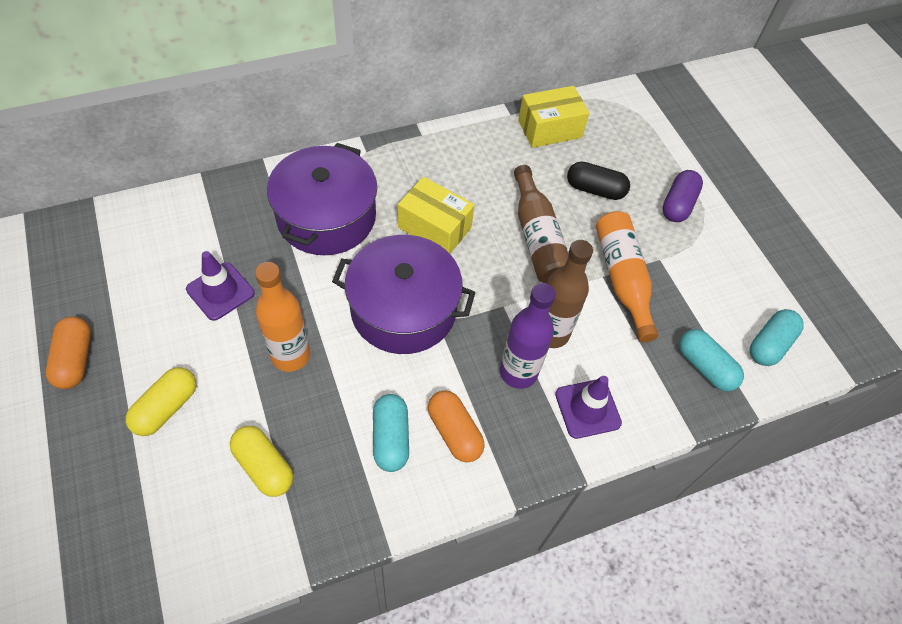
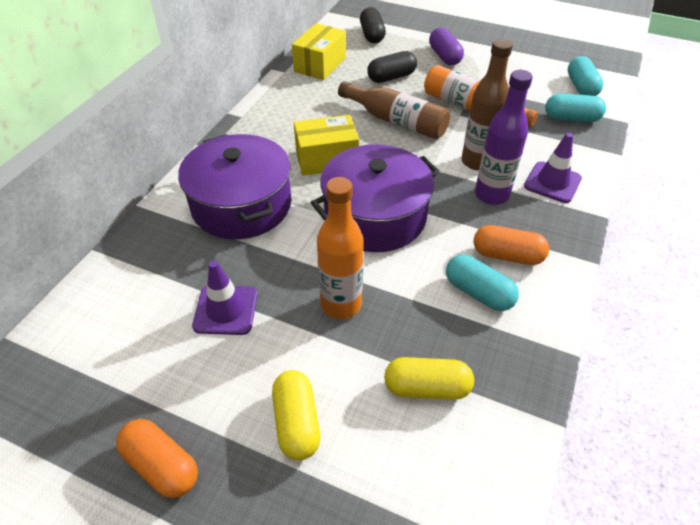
camera: 40 degrees left, 10 degrees down
none -> black capsule [360,7,386,43]

